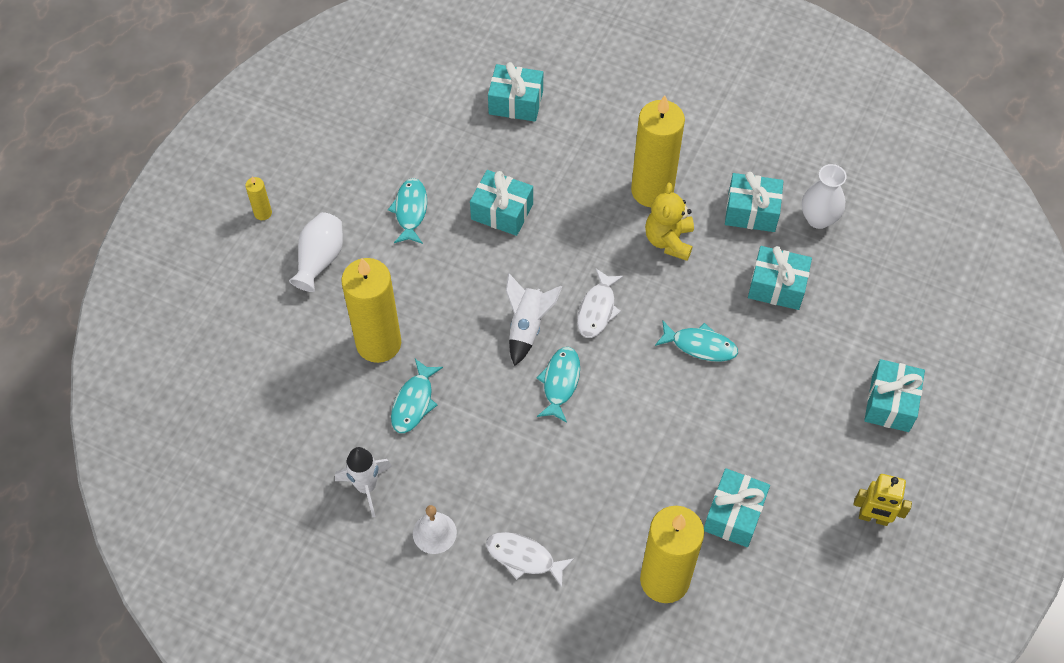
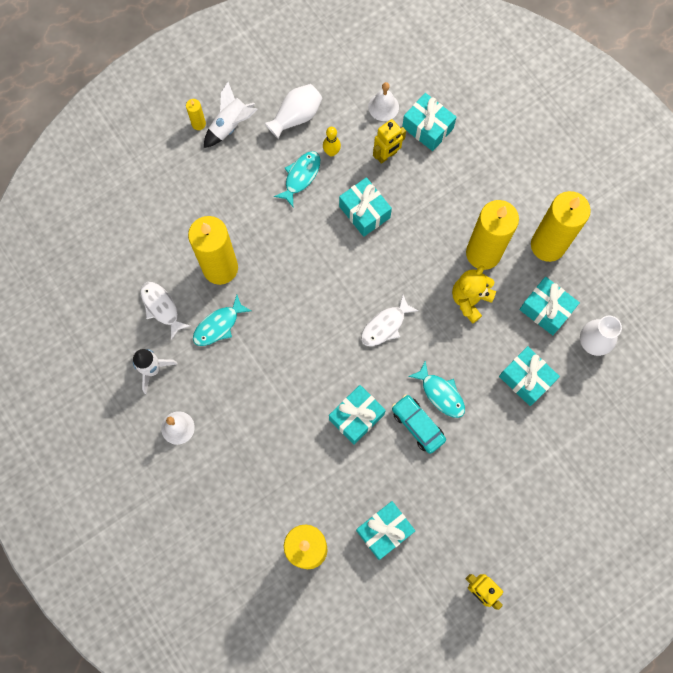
camera: 30 degrees right, 15 degrees up
white vase [289,212,343,292] -> white vase moved to [265,84,323,139]
white fish [486,532,574,587] -> white fish moved to [140,282,190,340]
white rocket [506,273,562,366] -> white rocket moved to [204,82,257,148]
turquoise fish [537,347,580,423] -> none
turquoise gift [864,359,925,432] -> turquoise gift moved to [329,385,386,445]
none -> yellow bowling pin [323,127,341,156]
none -> white bell [368,82,399,121]
none -> yellow robot [373,119,406,164]
none -> turquoise car [392,394,446,454]
none -> yellow candle [531,191,591,262]

